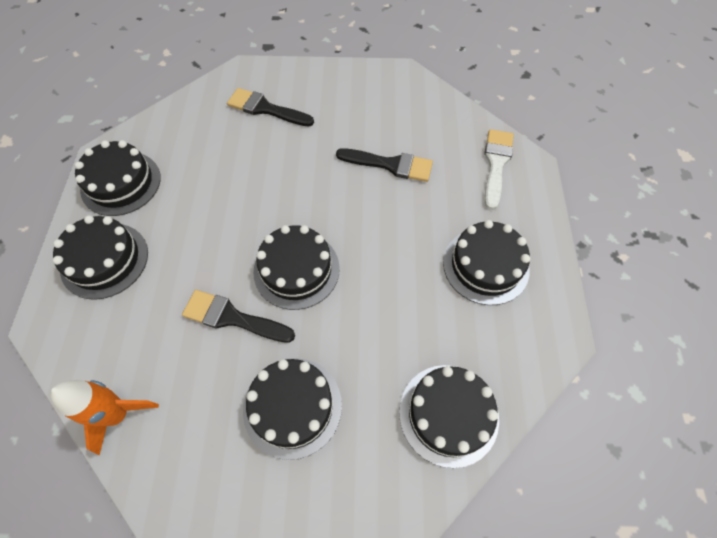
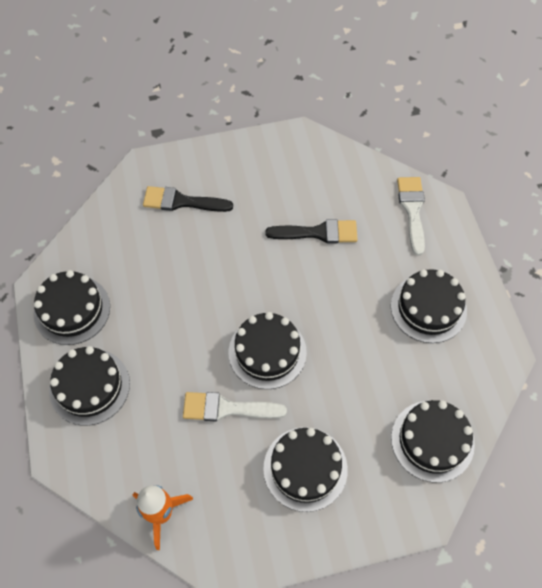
camera: 15 degrees left, 0 degrees up
black brush [182,290,295,343] -> white brush [183,392,287,421]

